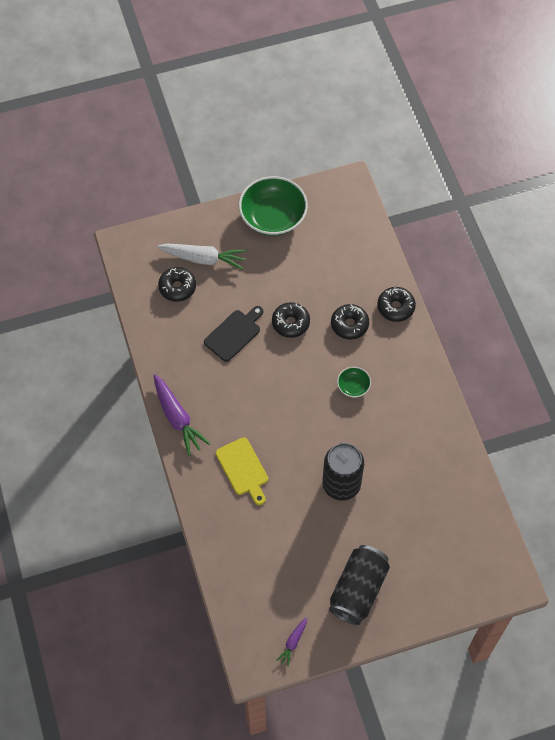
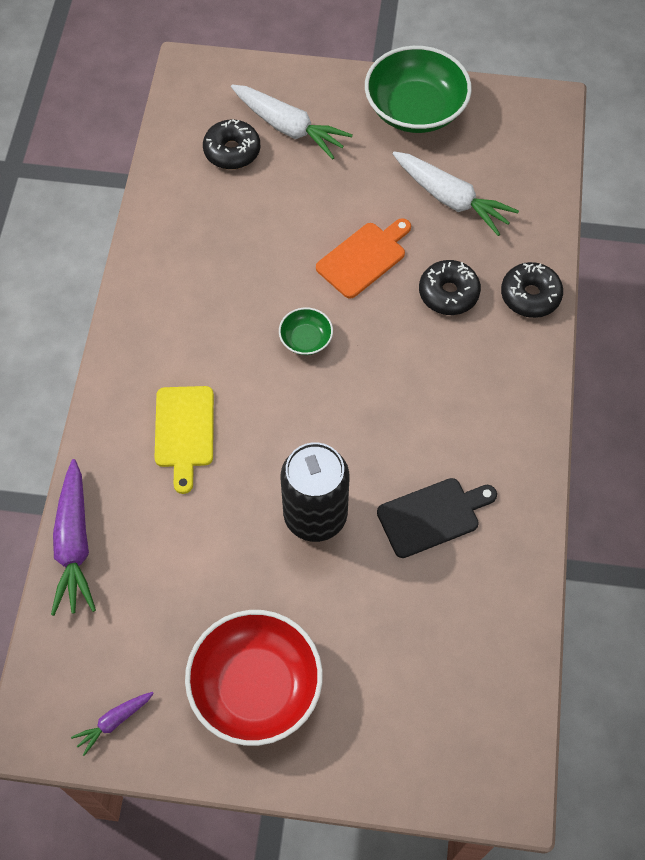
camera: 25 degrees right, 0 degrees up
purple carrot [154,374,211,456] -> purple carrot moved to [51,459,96,616]
black cutting board [204,306,263,362] -> black cutting board moved to [377,478,497,558]
black donut [272,302,310,338] -> orange cutting board [316,218,411,299]
black can [329,545,390,625] -> red bowl [185,610,323,746]
green bowl [337,367,371,397] -> green bowl moved to [279,307,333,355]
none -> white carrot [393,151,519,236]

